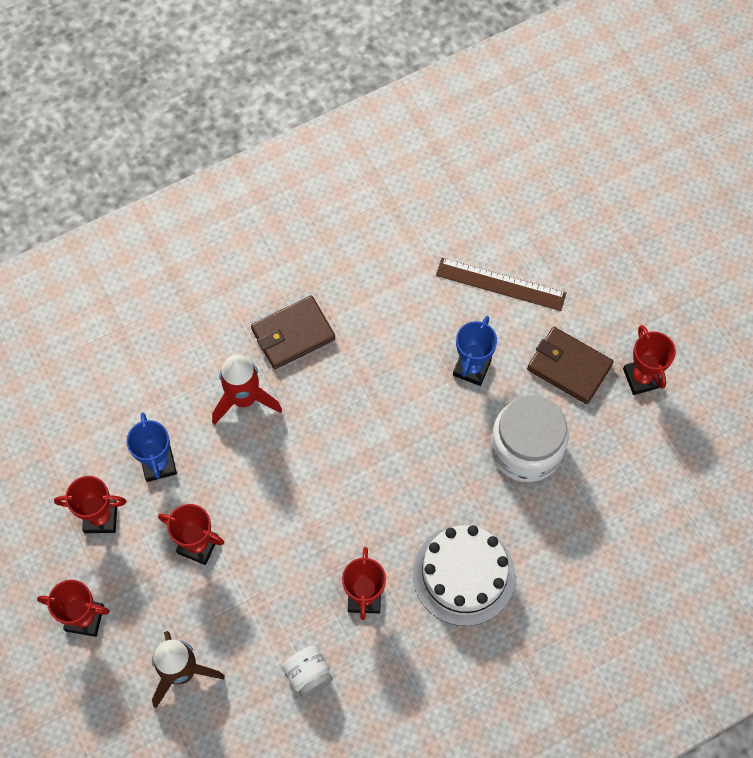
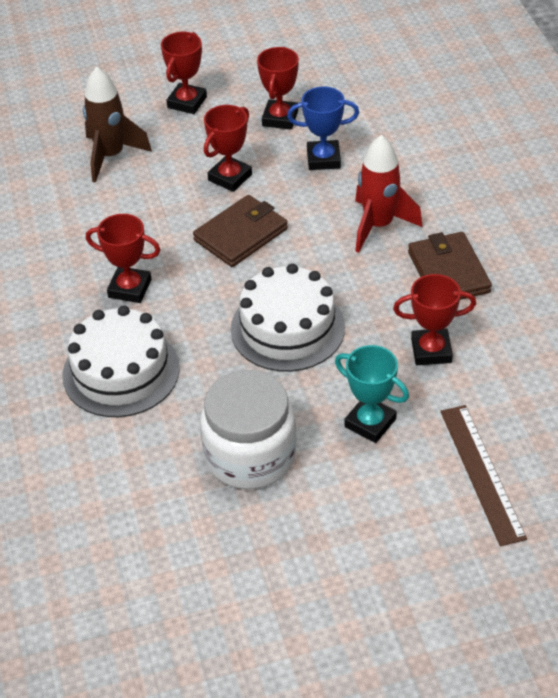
camera: 105 degrees right, 20 degrees down
white jar [282,646,333,698] -> none
brown ruler [436,258,566,311] -> brown ruler turned 45 degrees counterclockwise [440,405,527,546]
blue trophy [453,316,497,386] -> turquoise trophy [335,345,409,443]
brown wallet [527,327,614,404] -> brown wallet moved to [193,195,288,267]
red trophy [623,325,676,395] -> red trophy moved to [393,274,476,365]
none -> white cake [231,264,345,372]

